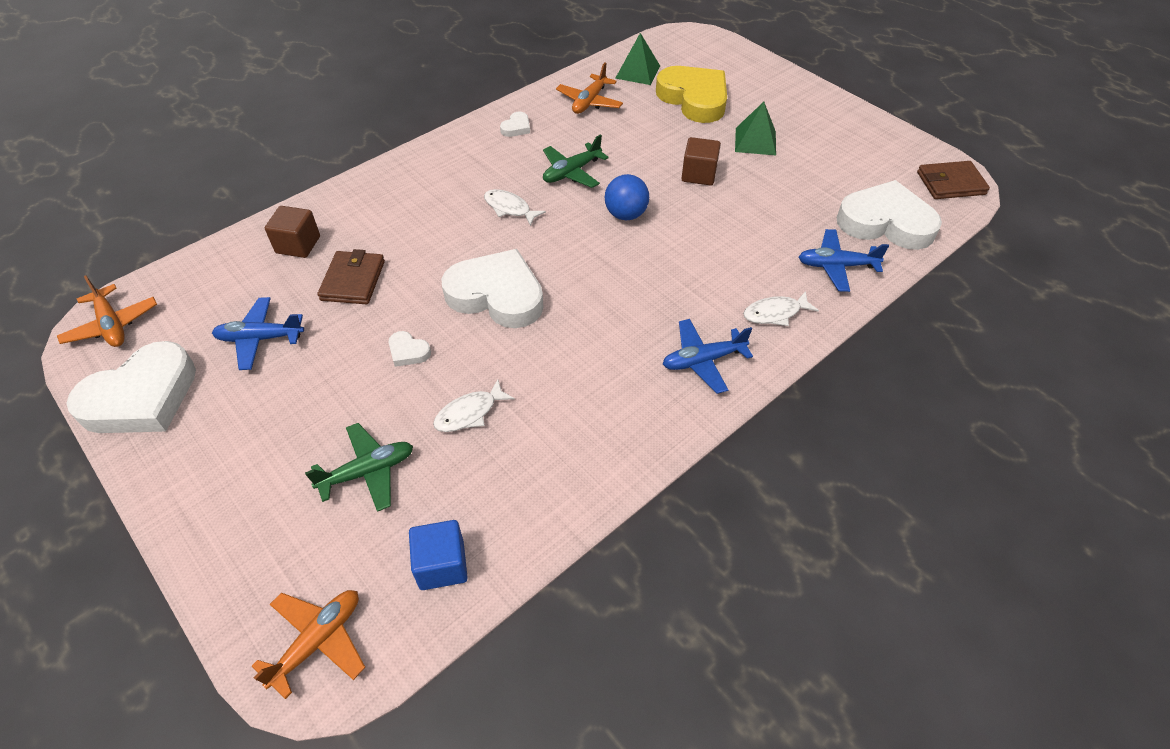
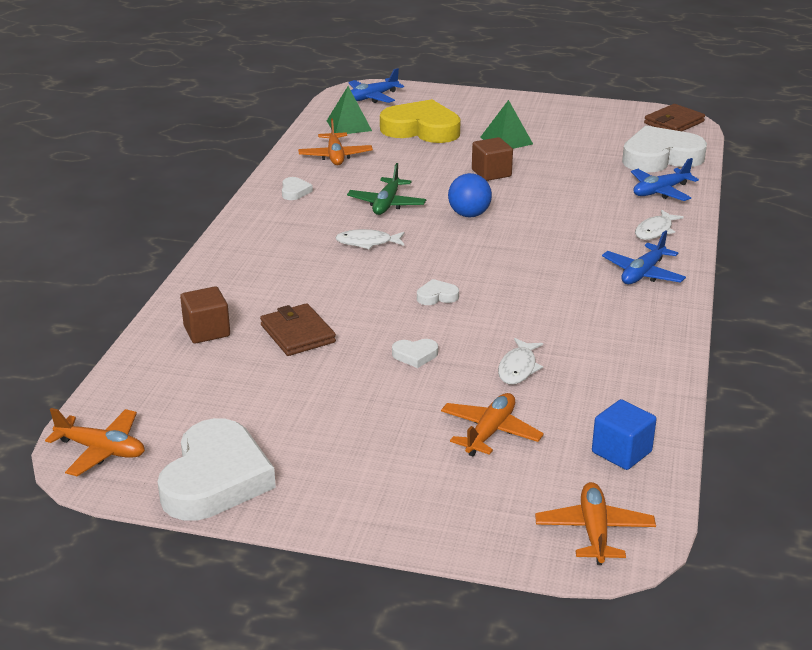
camera: 35 degrees left, 20 degrees down
blue plane [212,297,304,370] -> blue plane moved to [348,68,404,103]
green plane [305,423,413,512] -> orange plane [441,393,544,456]
white heart [441,249,544,328] -> white heart [417,279,459,305], size x0.41

